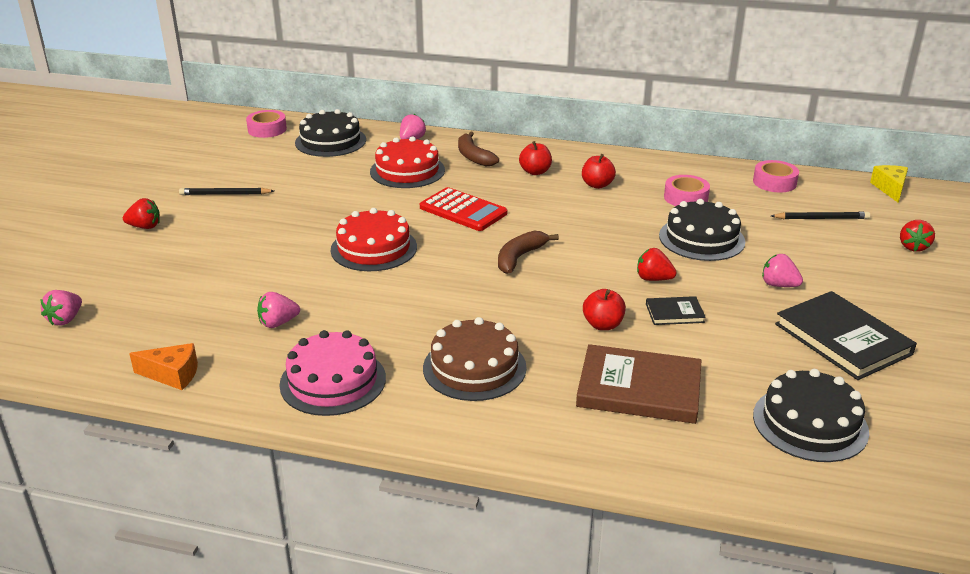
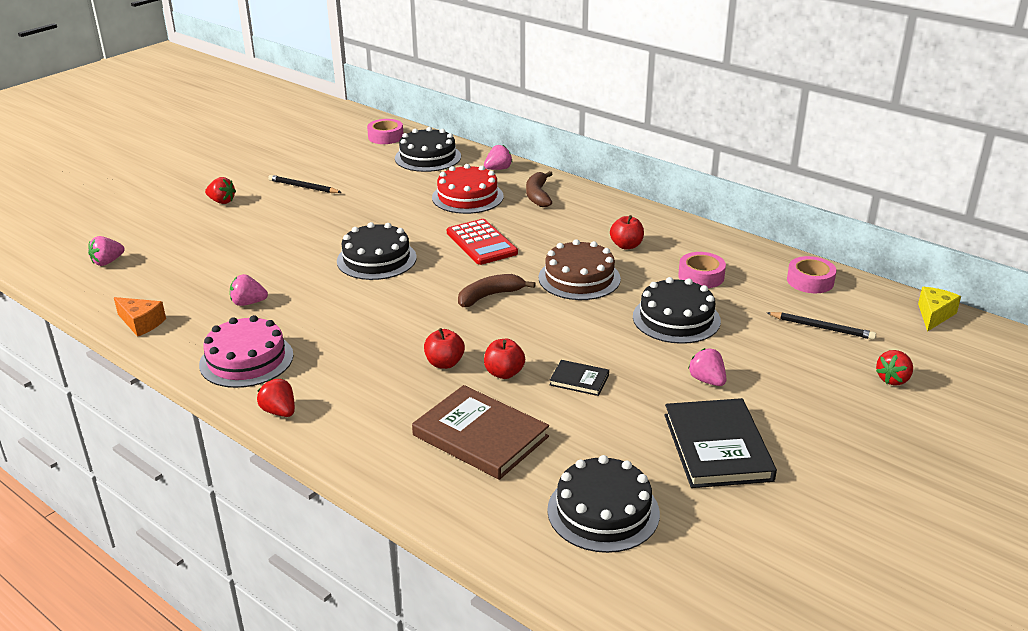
camera: 25 degrees right, 0 degrees up
red cake [331,208,417,271] -> black cake [337,222,417,280]
brown cake [423,317,527,401] -> brown cake moved to [539,239,621,300]
red apple [519,141,552,175] -> red apple moved to [424,328,465,369]
red strawberry [637,248,677,281] -> red strawberry moved to [257,379,295,417]

